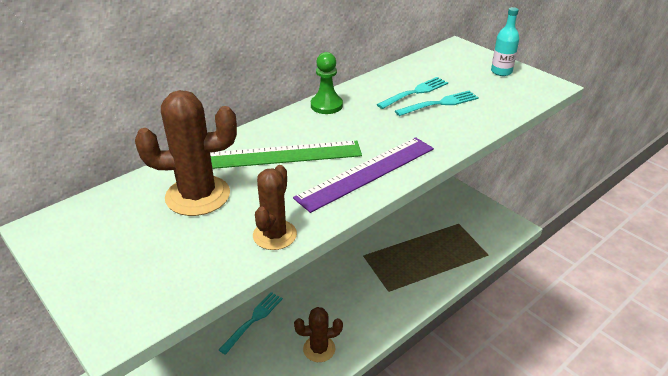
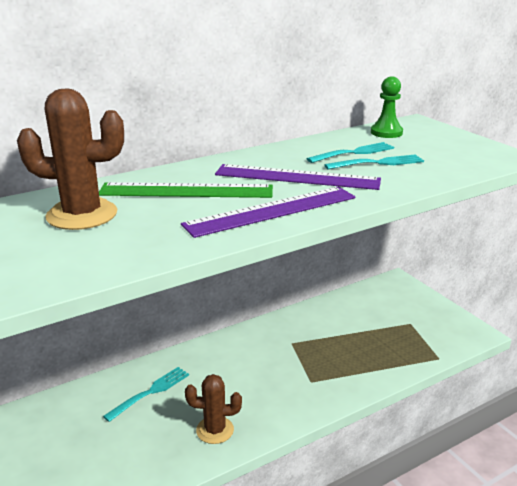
camera: 10 degrees right, 10 degrees down
brown cactus [253,165,297,250] -> none
green pawn [311,52,343,114] -> green pawn moved to [371,77,403,138]
turquoise bottle [491,7,519,76] -> none
none -> purple ruler [215,164,381,190]

